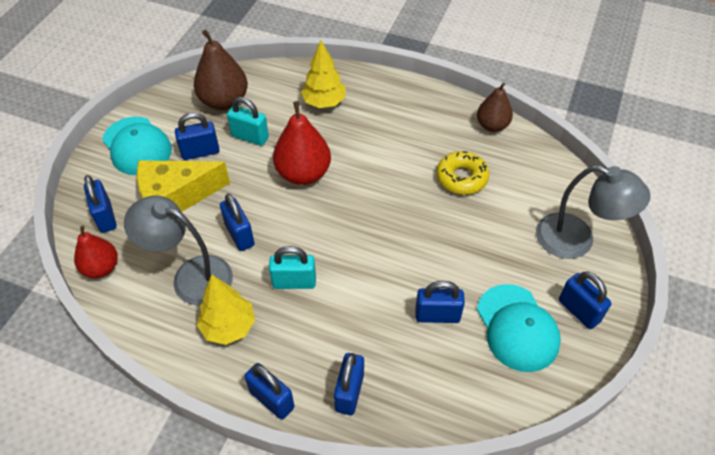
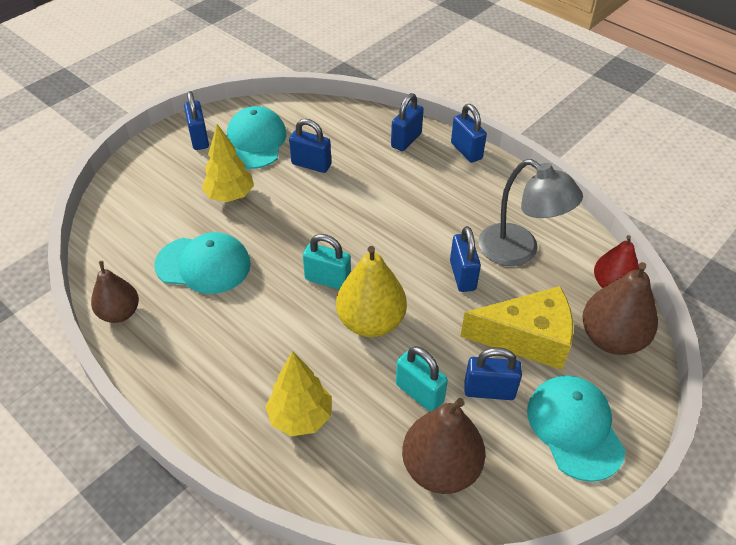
camera: 160 degrees left, 5 degrees down
blue padlock [84,175,117,233] -> brown pear [582,262,658,355]
yellow tree [197,274,255,345] -> yellow tree moved to [202,124,254,202]
turquoise padlock [269,246,316,289] -> turquoise padlock moved to [303,234,351,290]
red pear [273,101,331,185] -> yellow pear [336,246,407,337]
yellow donut [437,151,489,195] -> turquoise cap [154,232,251,294]
grey lamp [536,165,651,259] -> none

